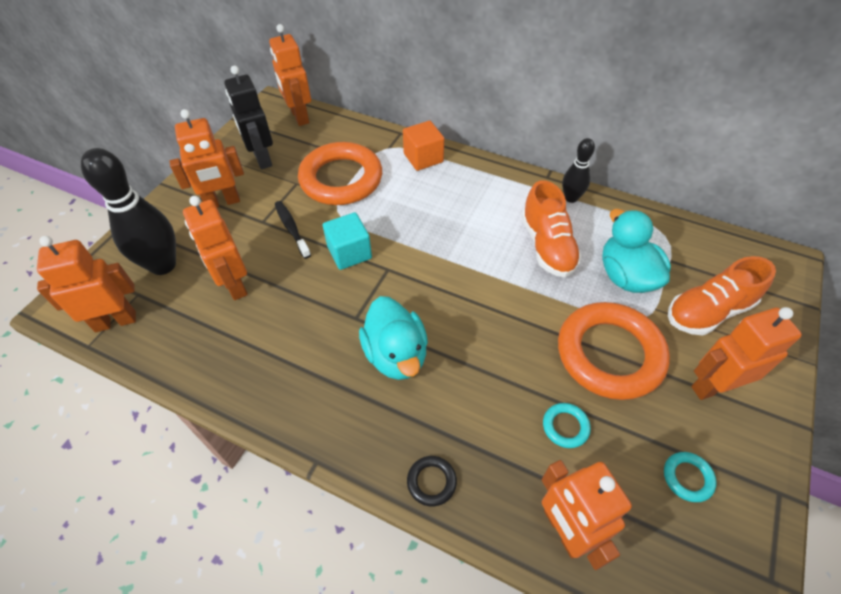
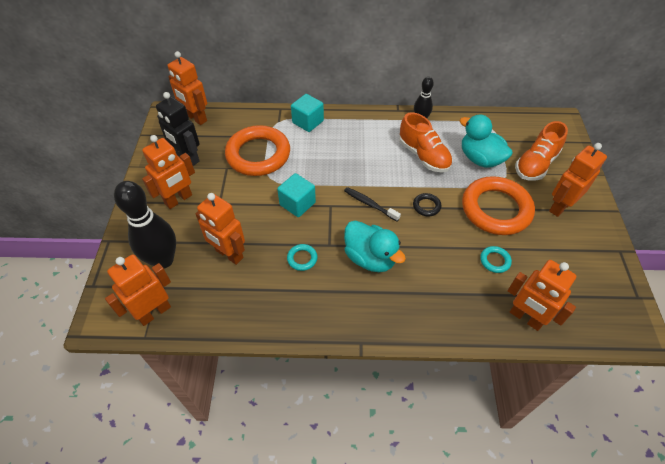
camera: 25 degrees left, 0 degrees up
black toothbrush [275,201,311,259] -> black toothbrush moved to [344,187,401,221]
orange cube [403,121,444,171] -> turquoise cube [291,94,324,132]
black ring [407,456,457,506] -> black ring moved to [413,193,441,216]
turquoise ring [664,452,717,502] -> turquoise ring moved to [287,244,318,271]

